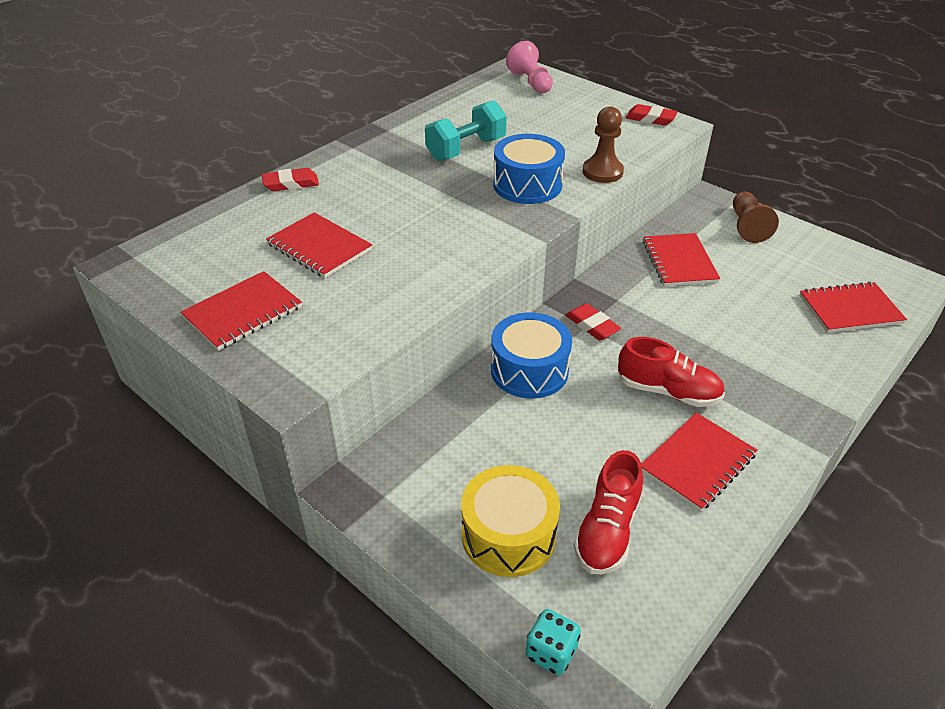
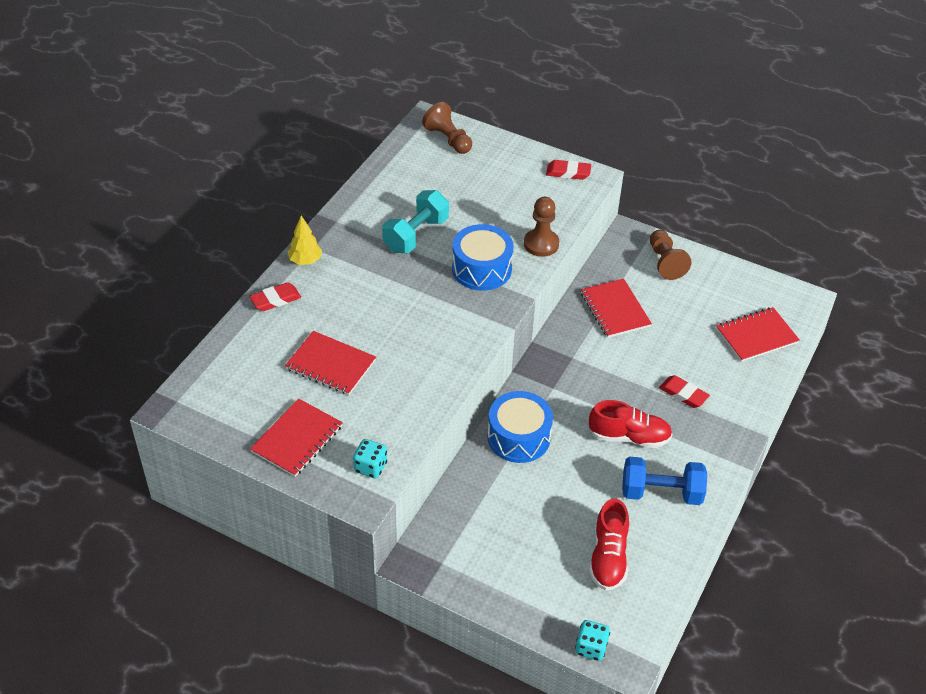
camera: 15 degrees left, 5 degrees up
yellow drum [461,465,560,577] -> none
pink pawn [506,41,553,93] -> brown pawn [422,102,472,154]
red eraser [565,303,621,340] -> red eraser moved to [659,375,710,408]
red notebook [641,413,757,511] -> blue dumbbell [622,457,707,505]
none -> yellow tree [288,216,322,265]
none -> turquoise dice [353,439,387,478]

